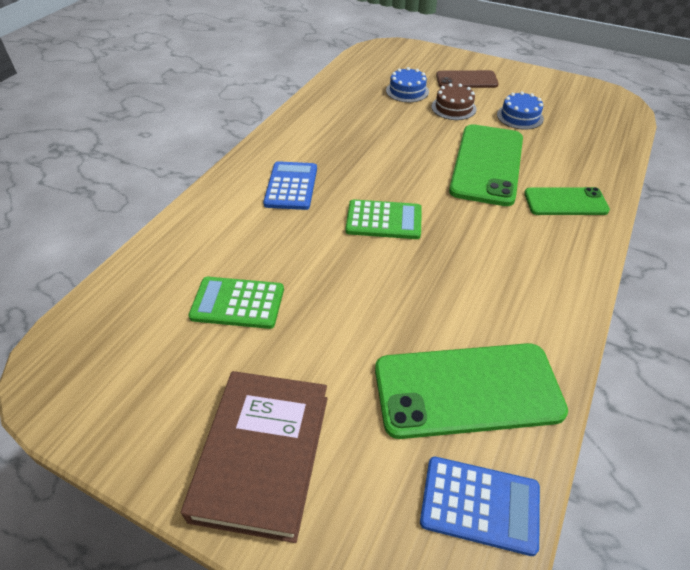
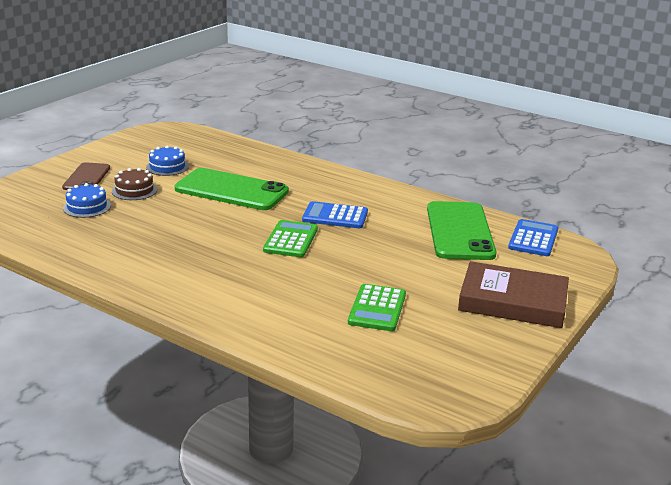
camera: 85 degrees left, 20 degrees down
blue calculator [263,161,317,210] -> blue calculator moved to [302,201,368,228]
green phone [524,187,610,215] -> none

